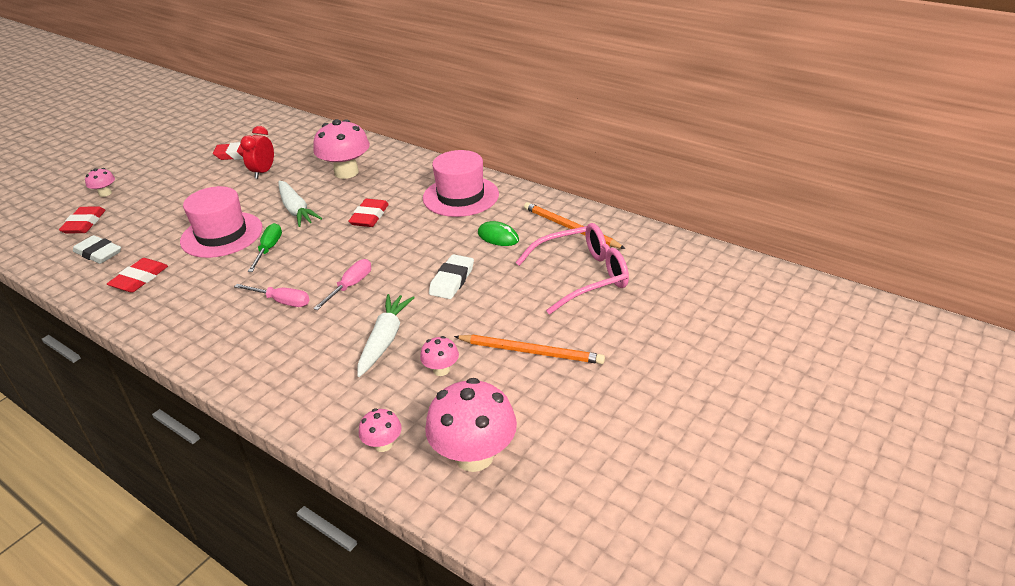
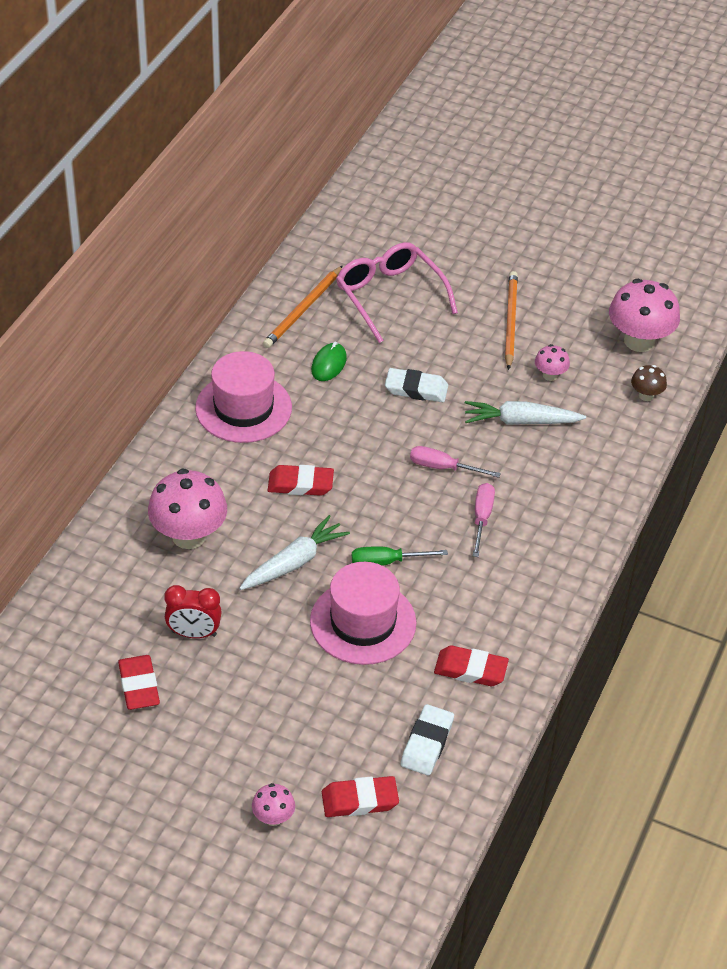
camera: 105 degrees left, 10 degrees up
pink mushroom [359,409,402,452] -> brown mushroom [631,365,667,401]

